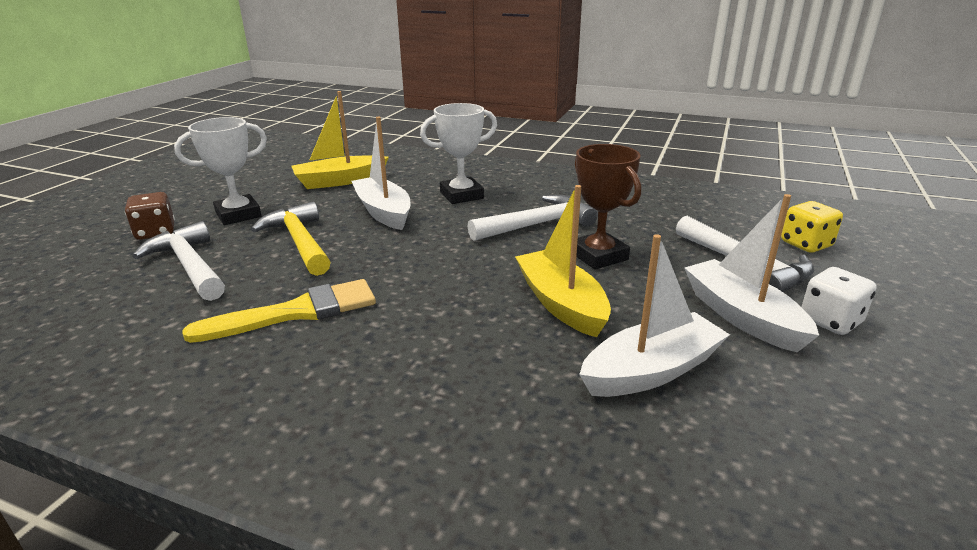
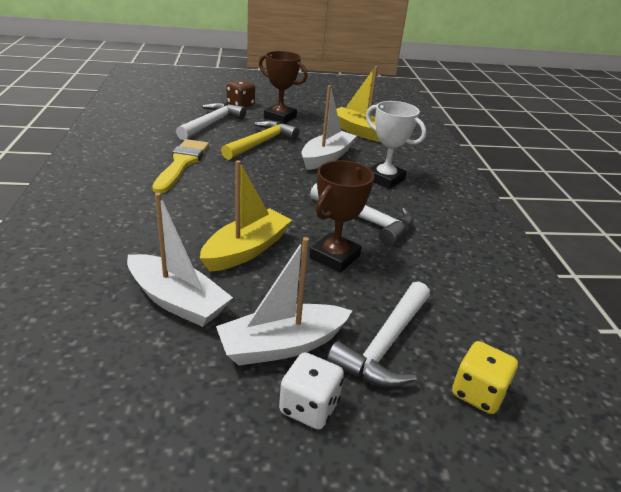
camera: 60 degrees right, 5 degrees up
white trophy [174,117,267,225] -> brown trophy [259,51,307,124]
yellow brush [183,279,376,343] -> yellow brush turned 120 degrees counterclockwise [152,139,209,193]
white boat [684,194,819,352] -> white boat turned 150 degrees counterclockwise [216,237,352,365]

